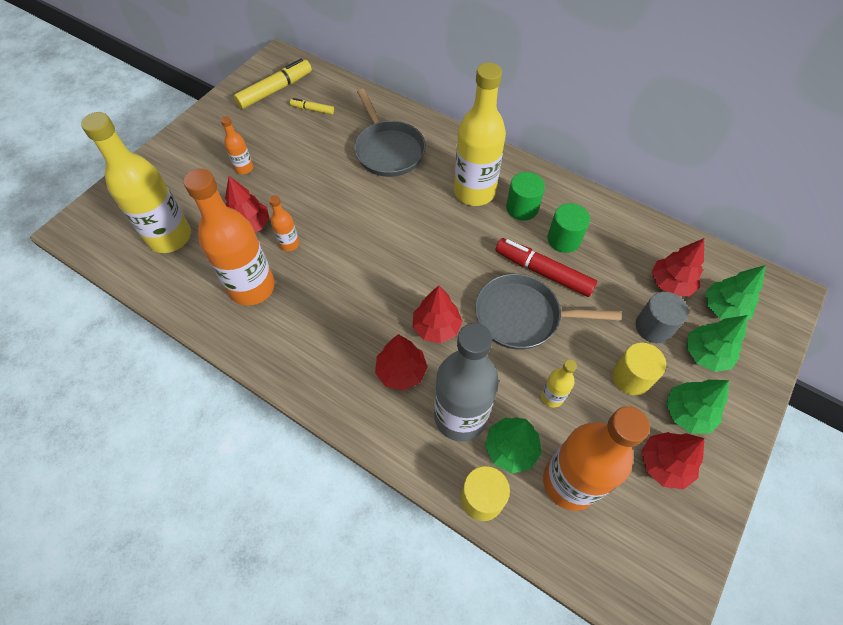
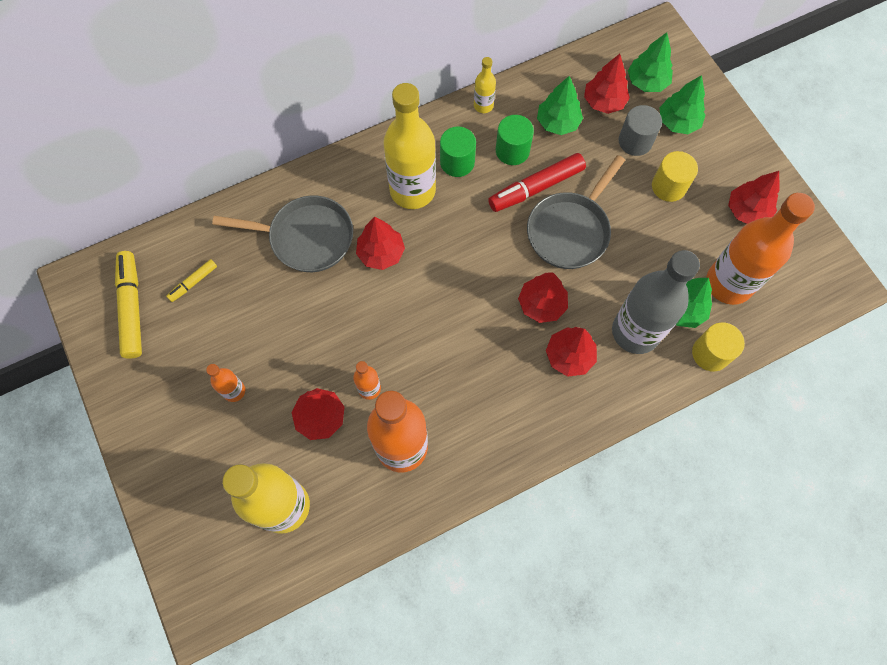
camera: 60 degrees left, 10 degrees up
yellow bottle [541,359,577,407] -> yellow bottle moved to [474,57,496,113]
green tree [666,380,729,434] -> green tree moved to [537,76,583,135]
none -> red tree [356,216,405,270]

